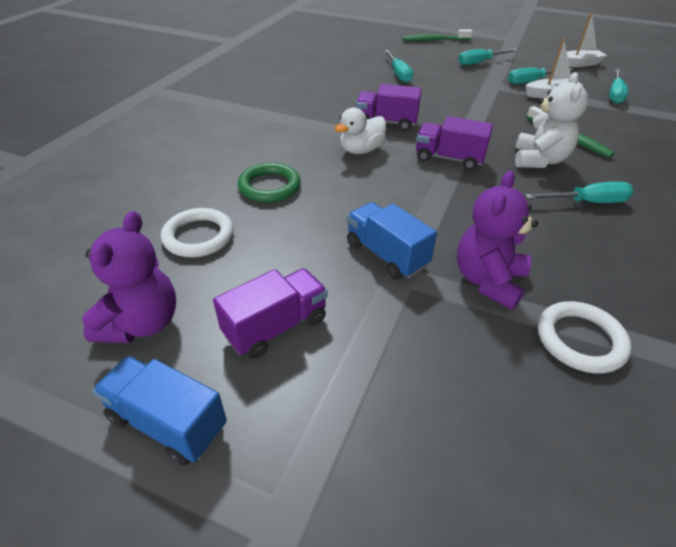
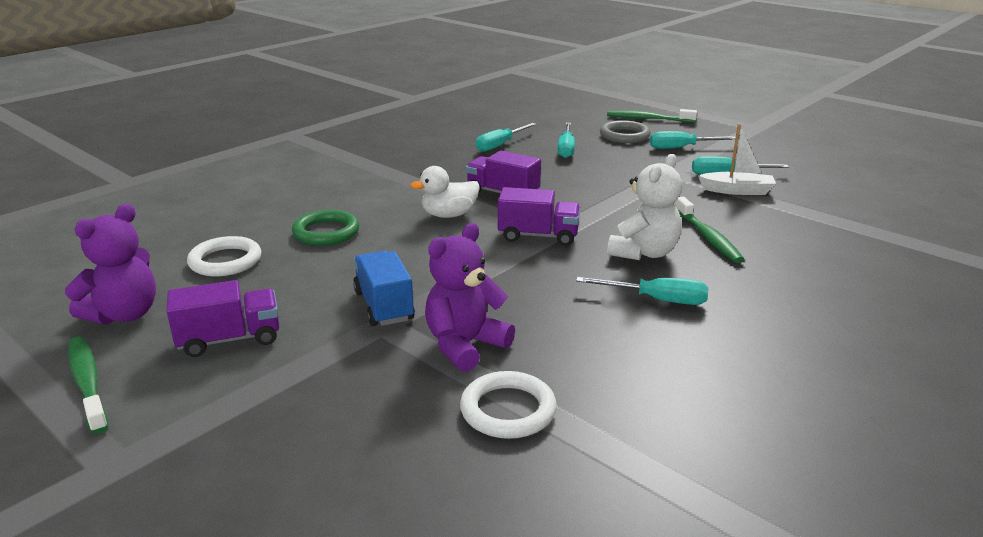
camera: 20 degrees right, 15 degrees down
blue truck [92,356,227,466] -> green toothbrush [68,337,108,434]
purple truck [416,116,493,170] -> purple truck turned 150 degrees clockwise [498,187,580,246]
white boat [567,12,607,67] -> none
turquoise screwdriver [609,69,628,104] -> turquoise screwdriver moved to [476,123,536,152]
none -> grey ring [600,120,651,143]

